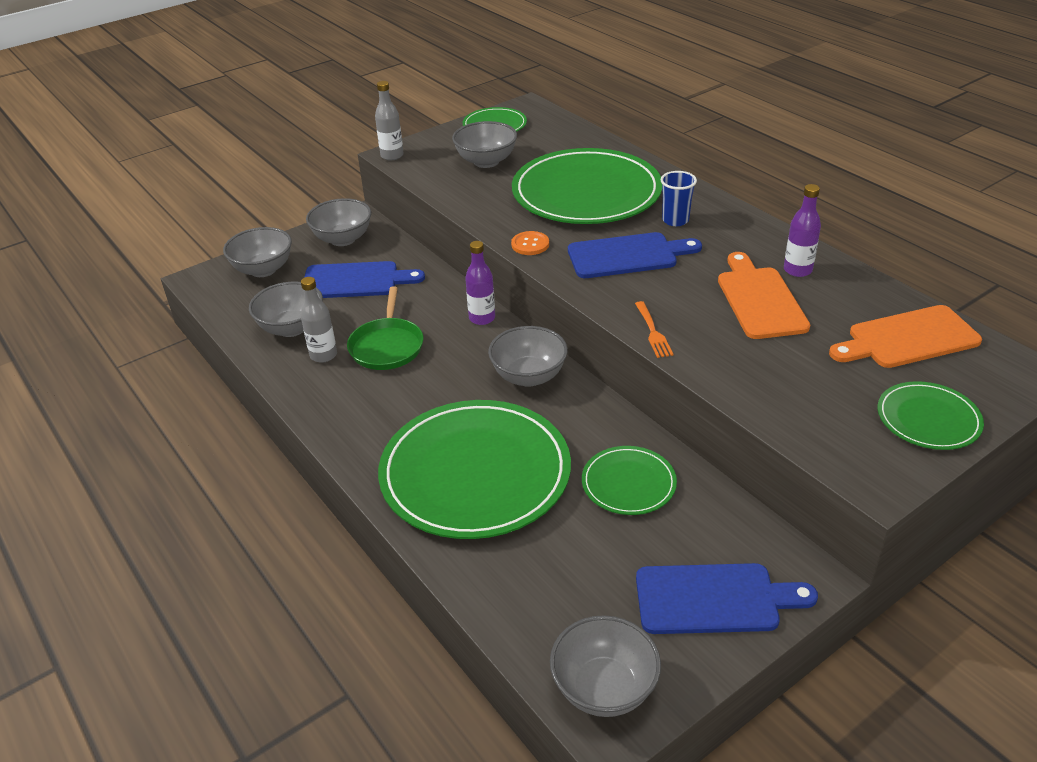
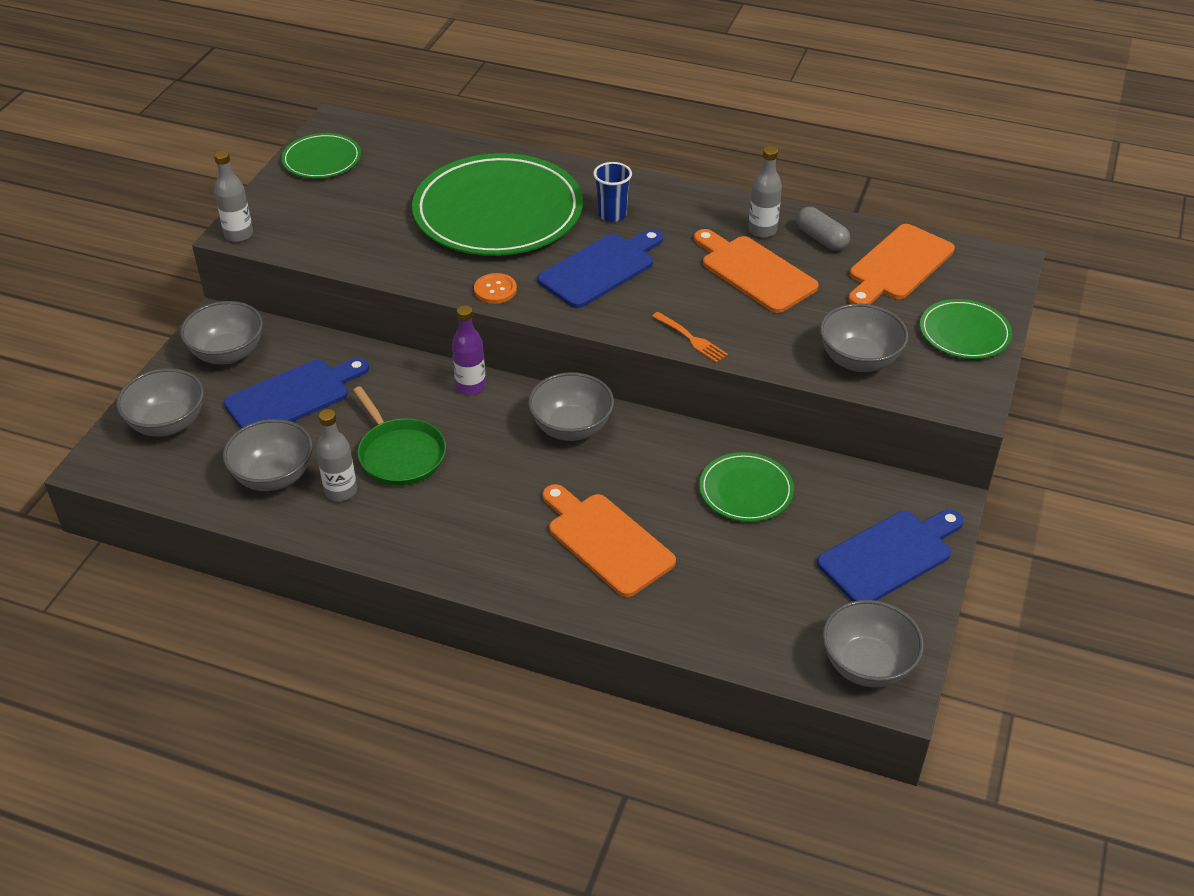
camera: 35 degrees left, 5 degrees up
green plate [378,400,571,539] -> orange cutting board [543,484,676,597]
grey bowl [452,121,517,168] -> grey bowl moved to [820,303,909,372]
purple bottle [784,184,821,277] -> grey bottle [748,146,782,238]
none -> grey capsule [796,207,850,251]

